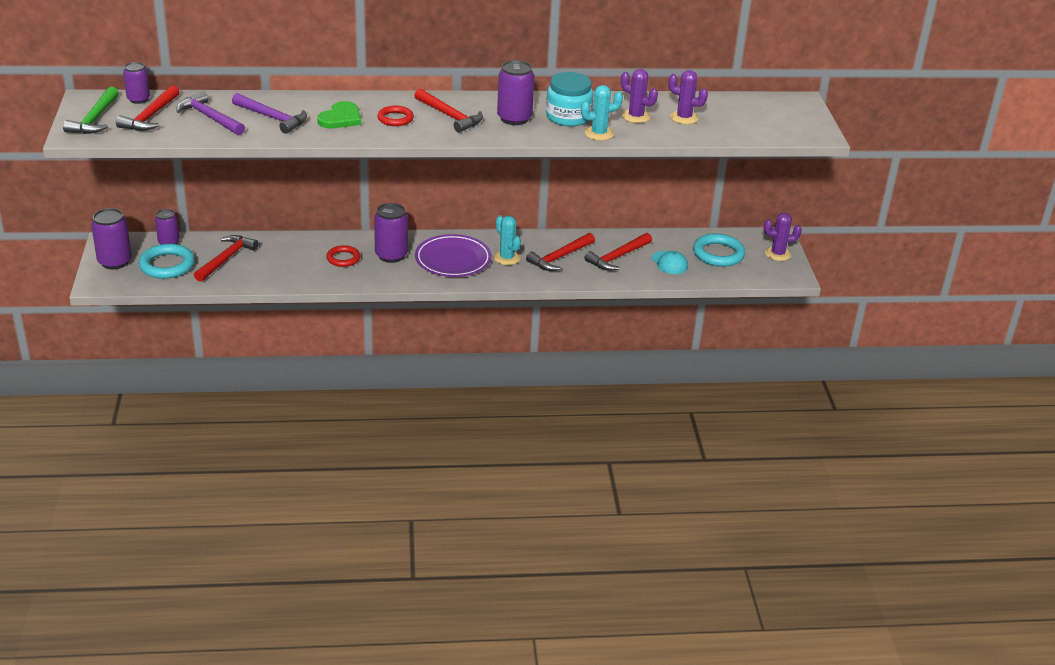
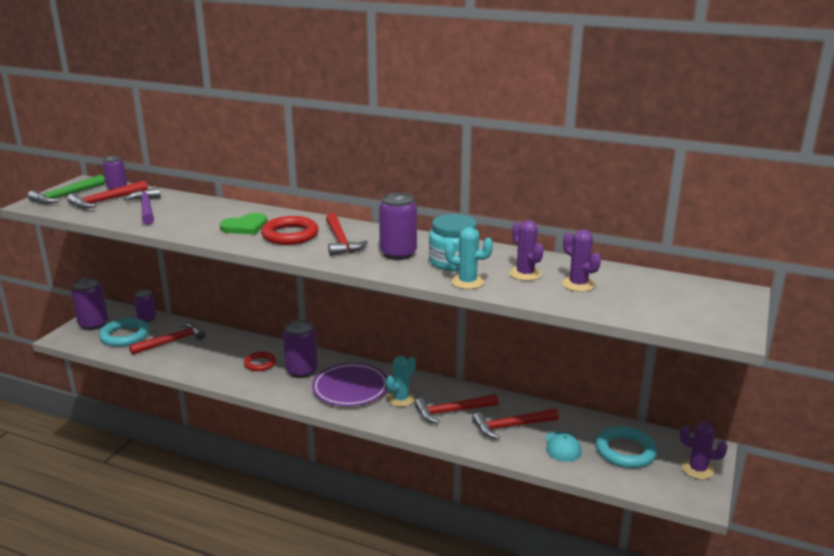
camera: 30 degrees right, 10 degrees down
purple hammer [232,93,307,134] -> none
red ring [377,106,414,126] -> red ring [261,216,319,245], size x1.59
turquoise cactus [494,215,521,265] -> turquoise cactus turned 45 degrees clockwise [386,356,416,407]

